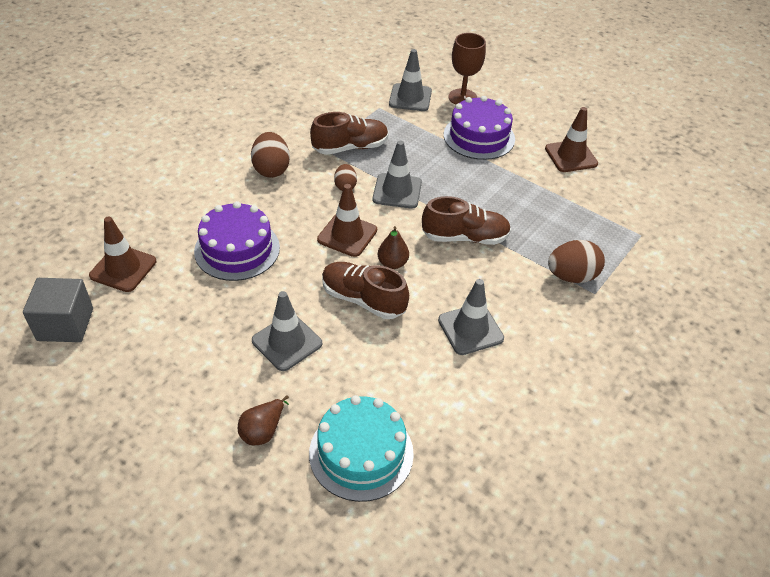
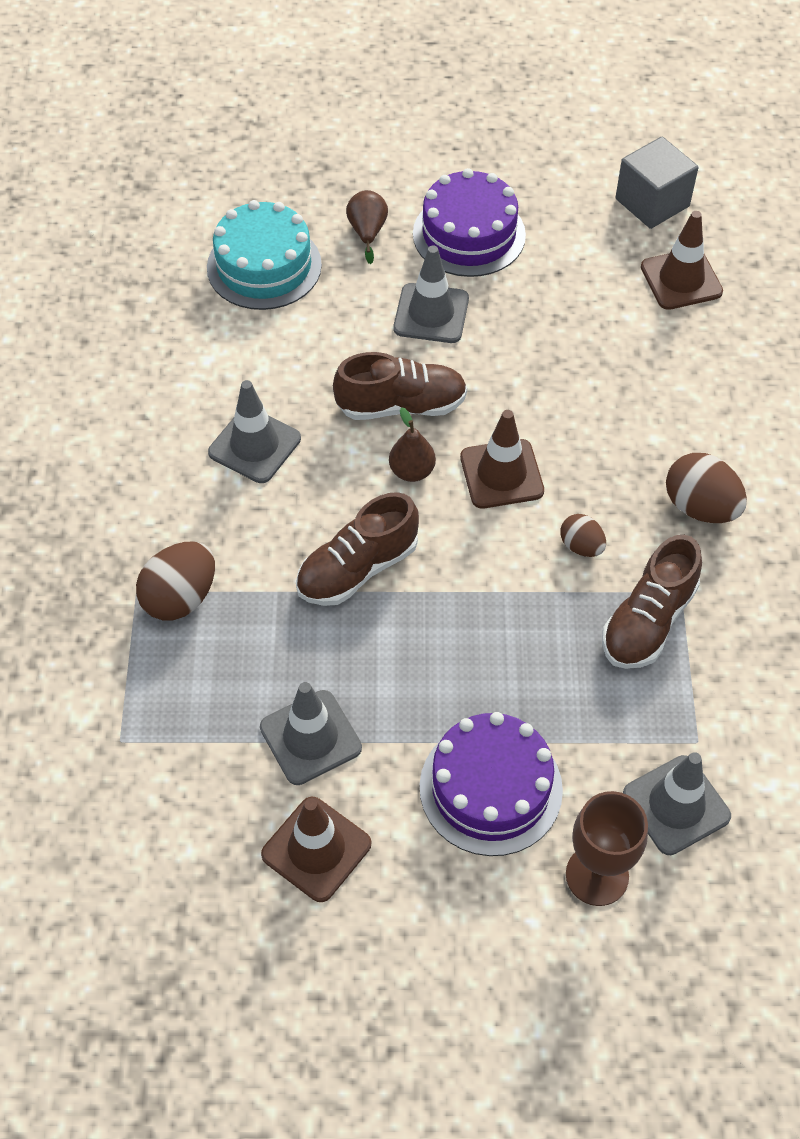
camera: 145 degrees right, 10 degrees up
purple cake [194,201,280,281] -> purple cake moved to [413,168,526,277]
grey traffic cone [373,140,422,209] -> grey traffic cone moved to [260,682,362,785]

